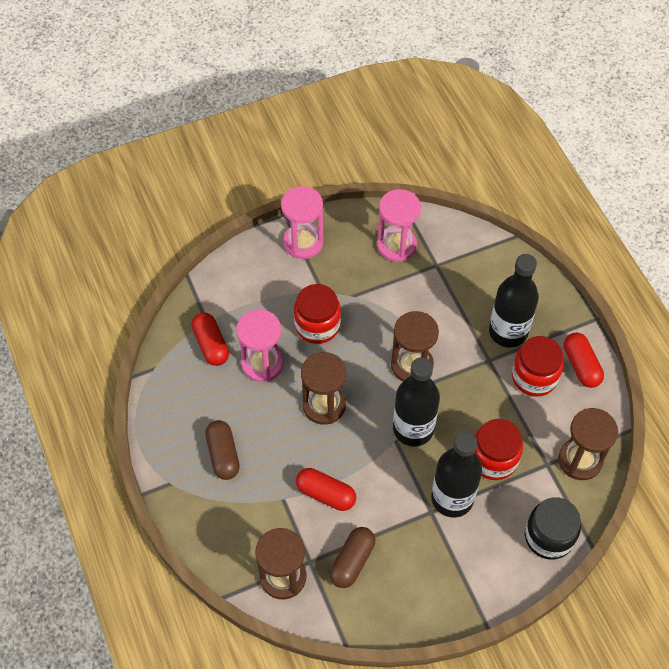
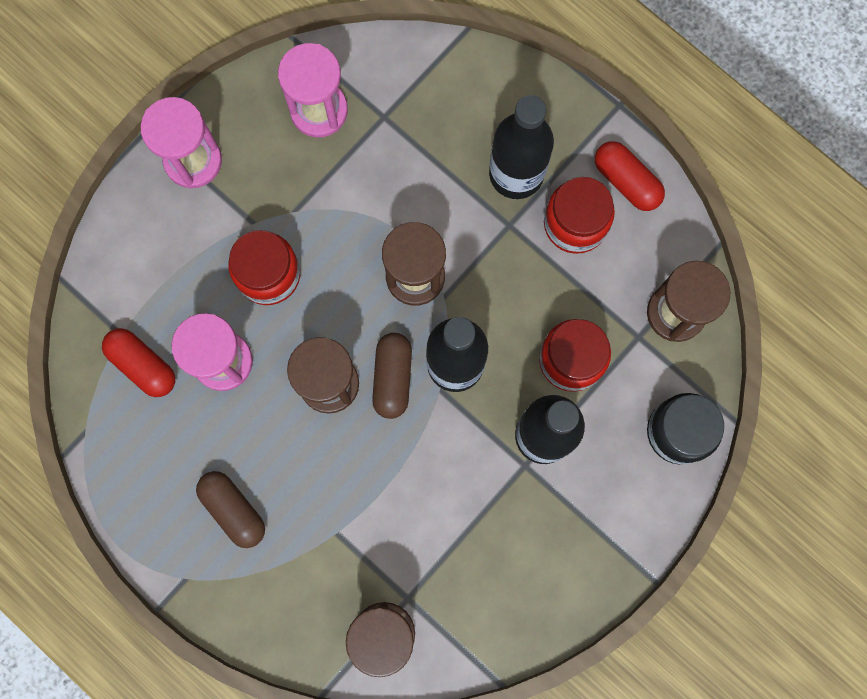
camera: 25 degrees left, 20 degrees up
red capsule [296,468,356,511] -> none
brown capsule [329,527,375,588] -> brown capsule moved to [372,333,412,419]

